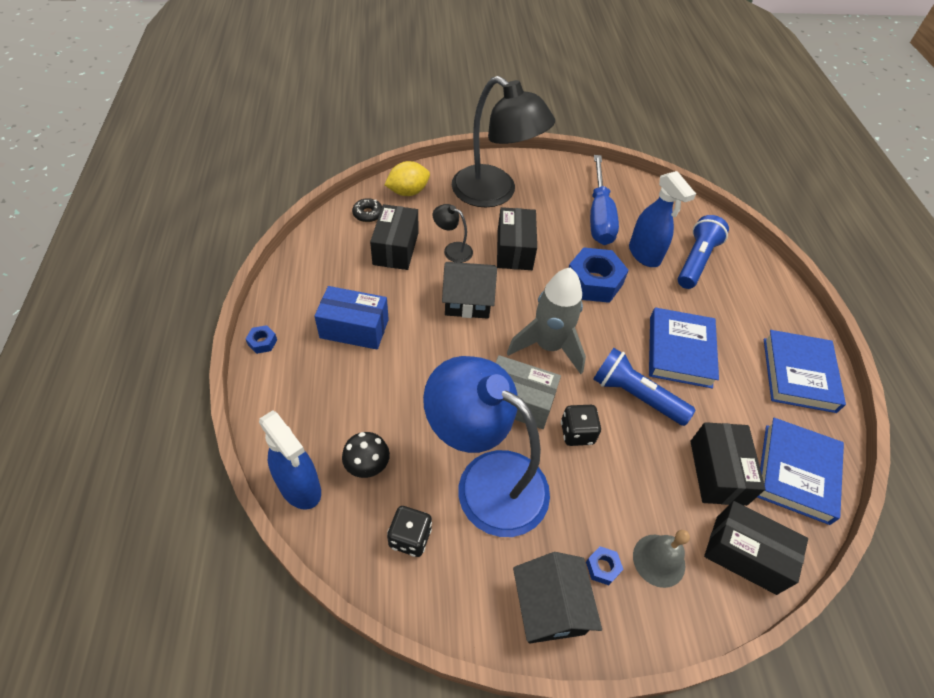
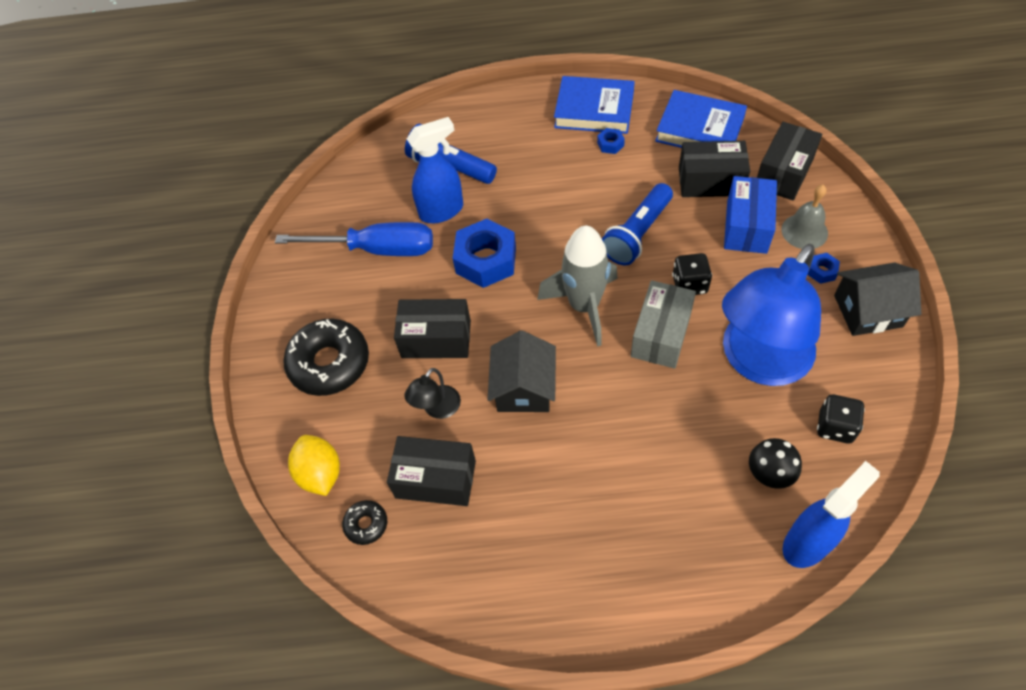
camera: 80 degrees left, 5 degrees up
blue nut [246,325,277,354] -> blue nut moved to [597,128,625,154]
blue box [314,286,389,350] -> blue box moved to [724,176,777,254]
black lamp [452,76,555,207] -> black donut [283,319,369,396]
blue book [649,307,719,389] -> none

